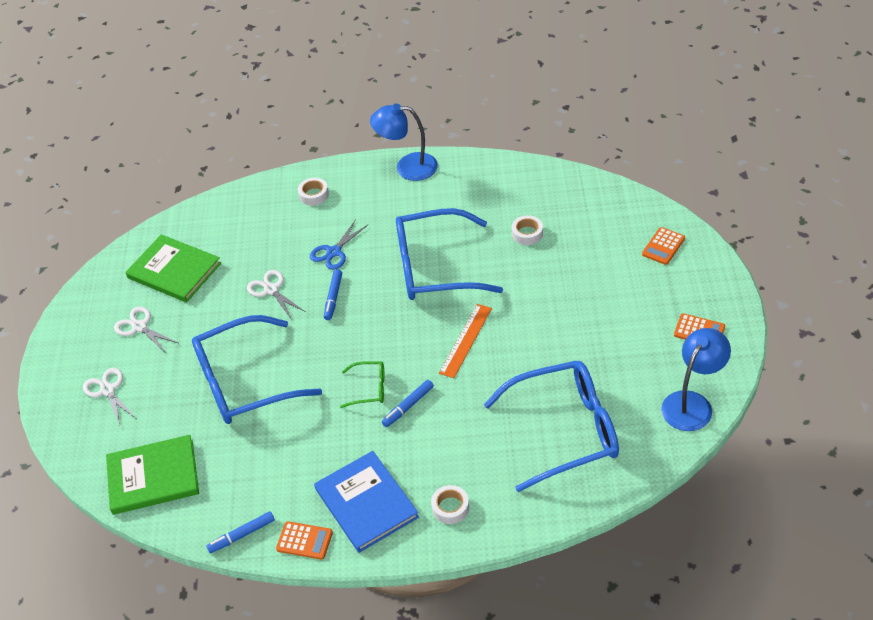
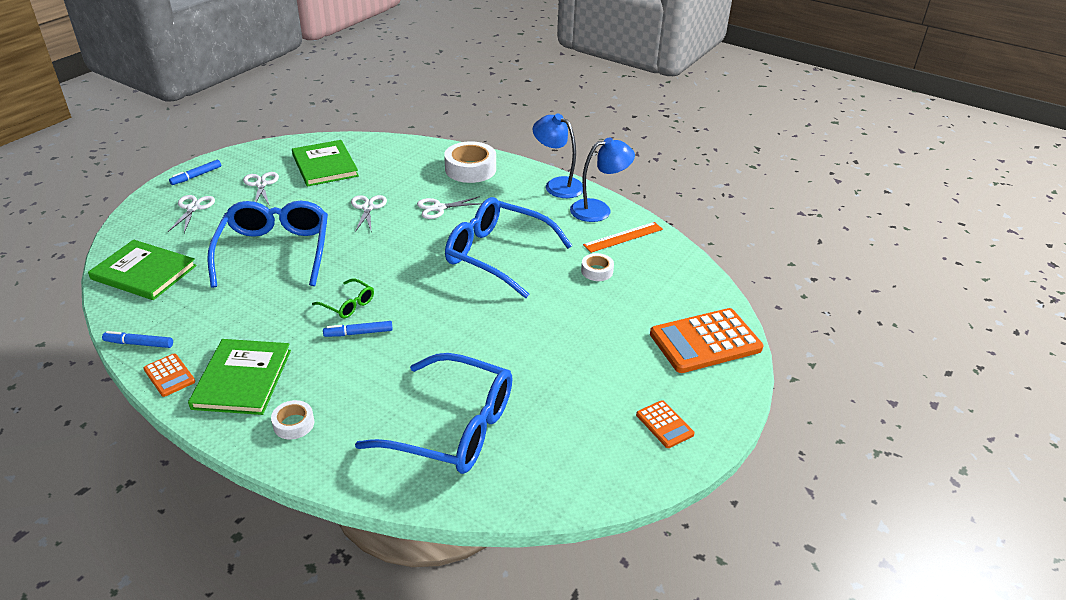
camera: 30 degrees right, 10 degrees down
blue glasses [192,315,322,424] -> blue glasses turned 75 degrees clockwise [207,201,328,288]
white tape [298,178,329,206] -> white tape [444,142,496,183], size x1.88
blue scissors [310,220,369,270] -> white scissors [417,196,482,219]
blue book [314,451,419,553] -> green book [188,339,291,415]
blue marker [324,269,342,320] -> blue marker moved to [169,160,221,185]
orange ruler [439,304,492,378] -> orange ruler moved to [583,222,663,253]
orange calculator [642,227,685,265] -> orange calculator [650,308,763,373], size x2.05
blue lamp [661,328,731,431] -> blue lamp moved to [570,137,635,222]

